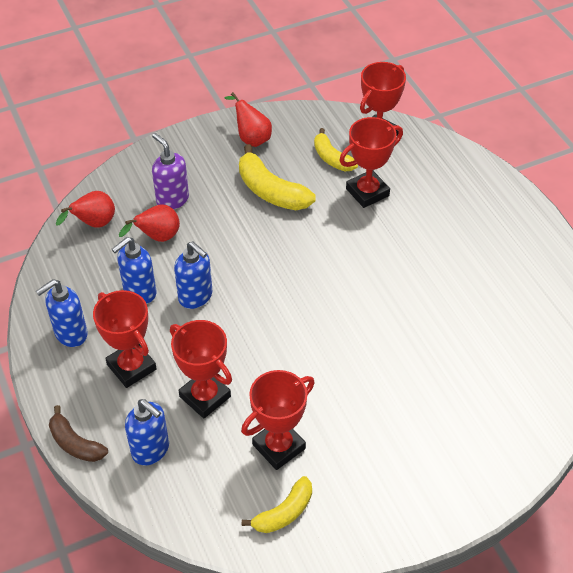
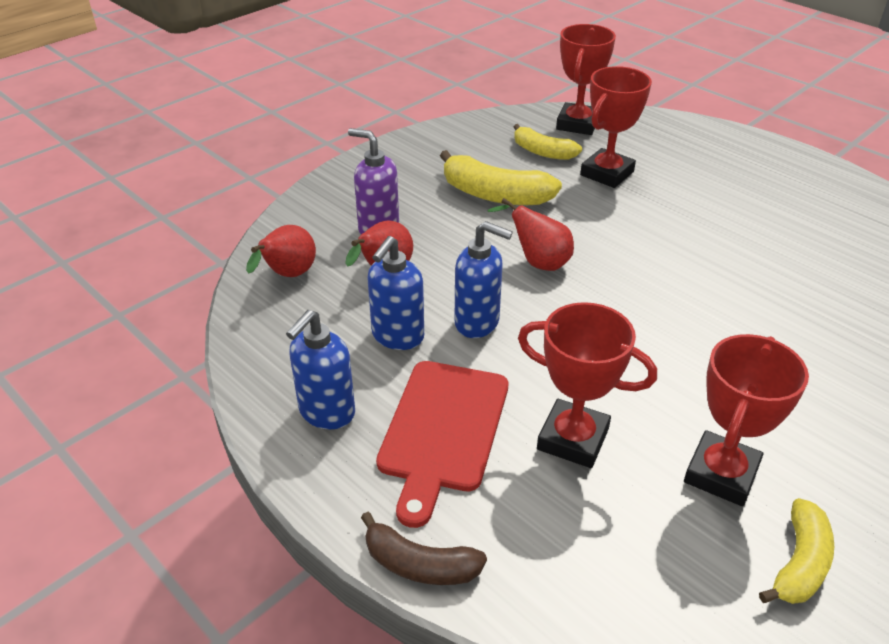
camera: 20 degrees left, 10 degrees down
red trophy [93,290,157,388] -> red cutting board [376,361,508,528]
blue soap dispenser [125,399,169,465] -> none
red pear [225,92,272,147] -> red pear moved to [487,198,574,271]

